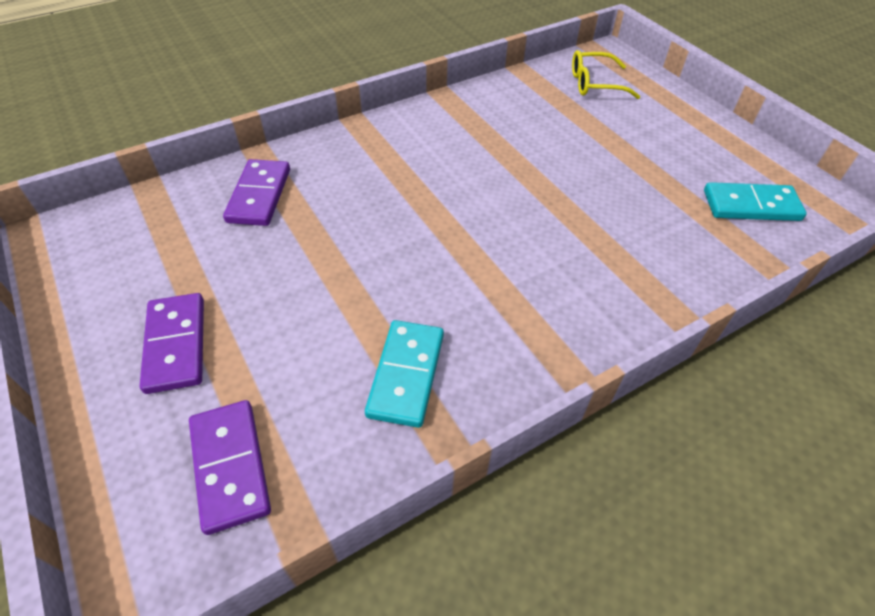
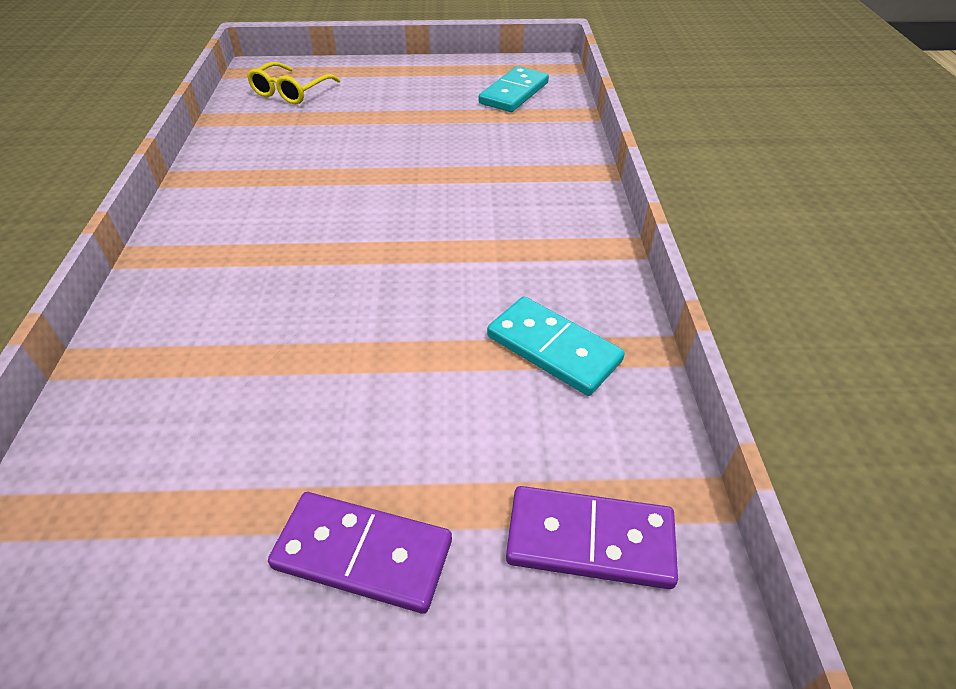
camera: 60 degrees left, 5 degrees down
purple domino [223,159,290,226] -> none

